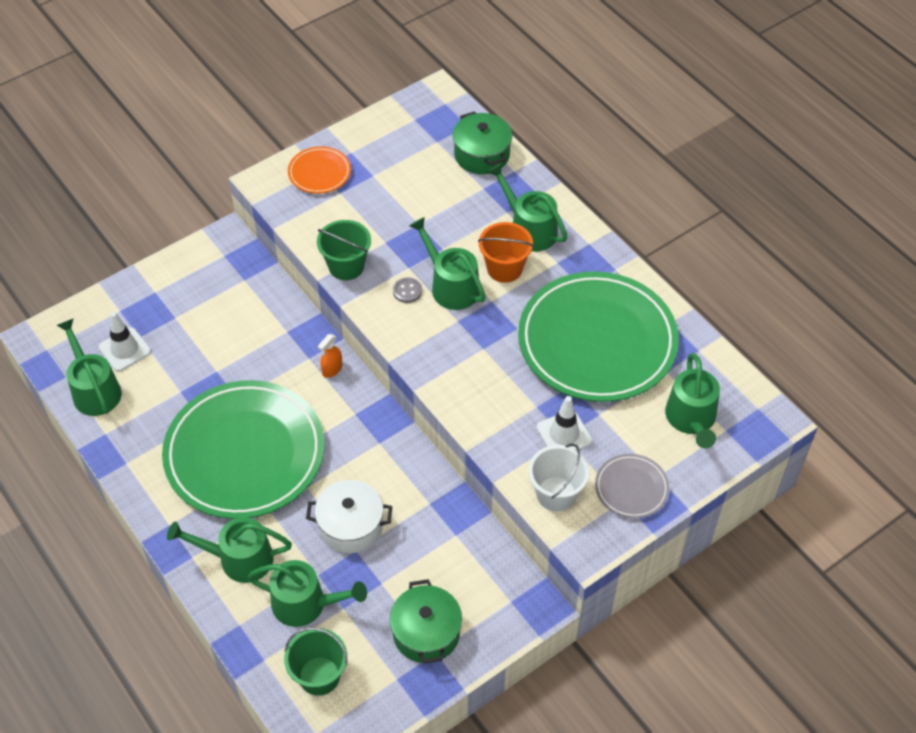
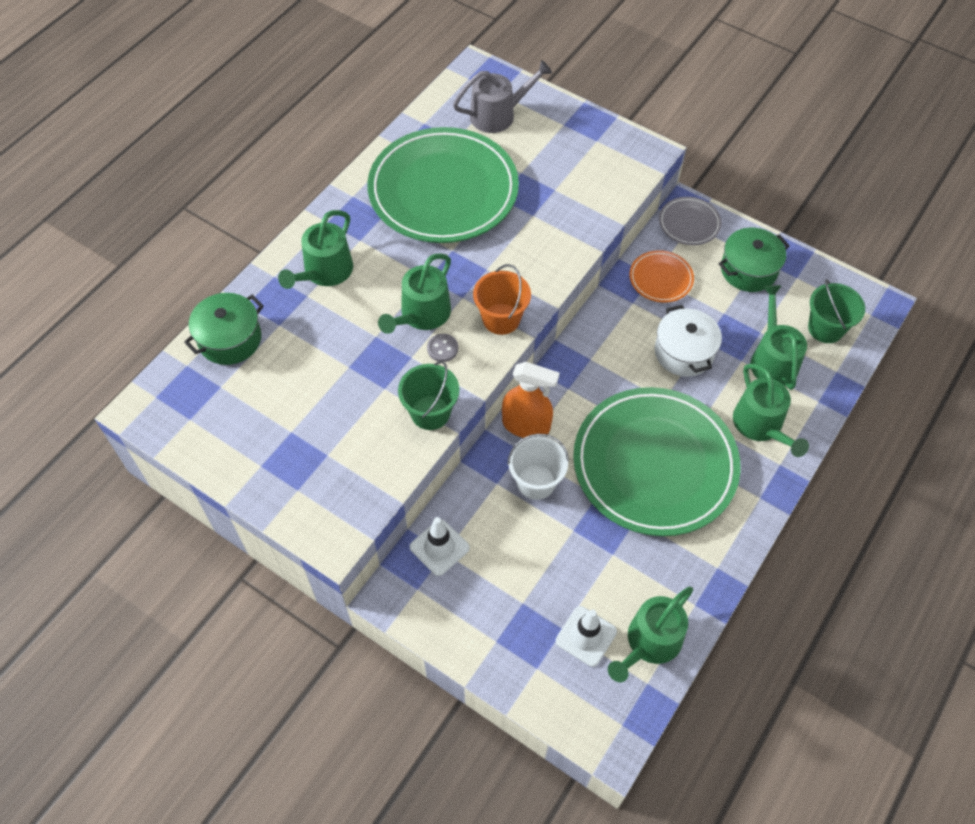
camera: 110 degrees left, 5 degrees up
orange plate [288,146,351,194] -> orange plate moved to [629,250,694,303]
orange spray bottle [318,334,342,378] -> orange spray bottle [502,362,560,438], size x1.87
orange bucket [478,222,534,283] -> orange bucket moved to [473,264,531,335]
white bucket [528,444,589,512] -> white bucket moved to [507,434,569,500]
white traffic cone [536,396,592,451] -> white traffic cone moved to [410,517,470,576]
grey plate [595,454,670,518] -> grey plate moved to [659,197,722,245]
green watering can [665,353,720,449] -> grey watering can [453,60,552,133]

